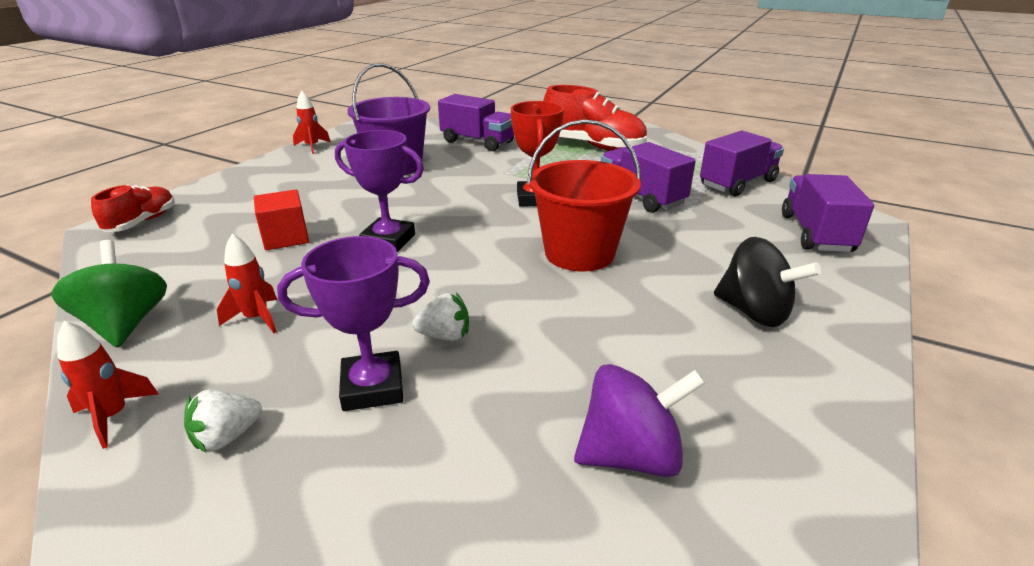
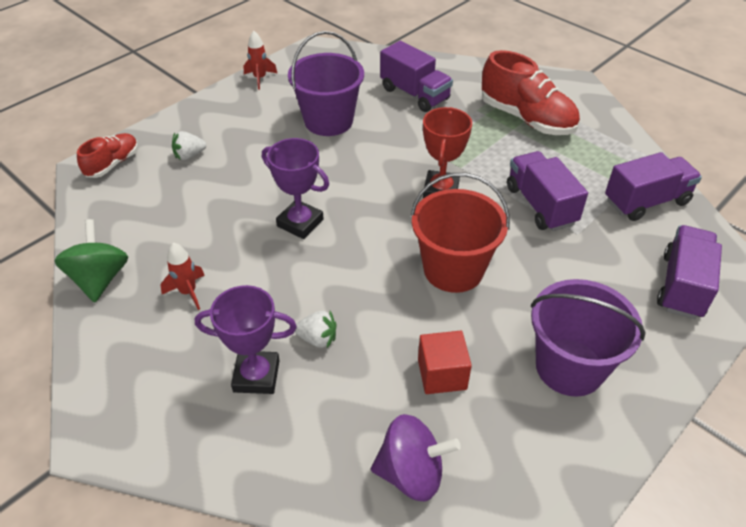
camera: 15 degrees right, 15 degrees up
red rocket [57,321,159,449] -> none
white strawberry [184,390,262,453] -> white strawberry moved to [172,131,206,160]
red cube [254,190,309,250] -> red cube moved to [418,331,472,394]
black spinning top [714,237,821,327] -> purple bucket [531,279,646,397]

